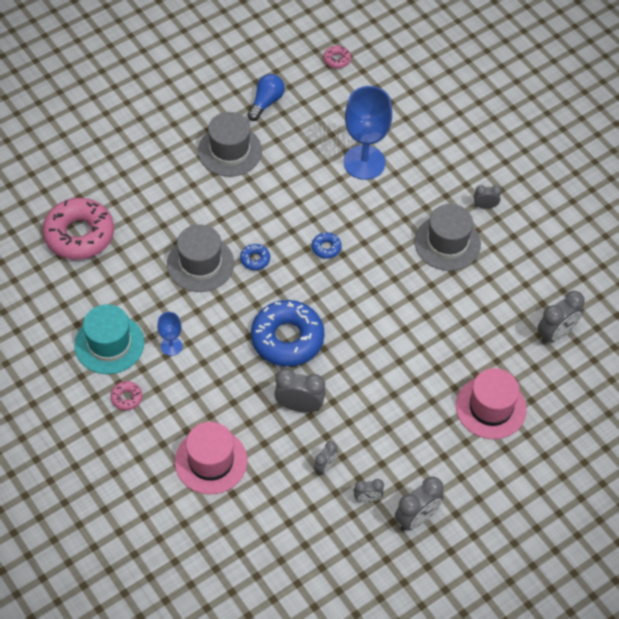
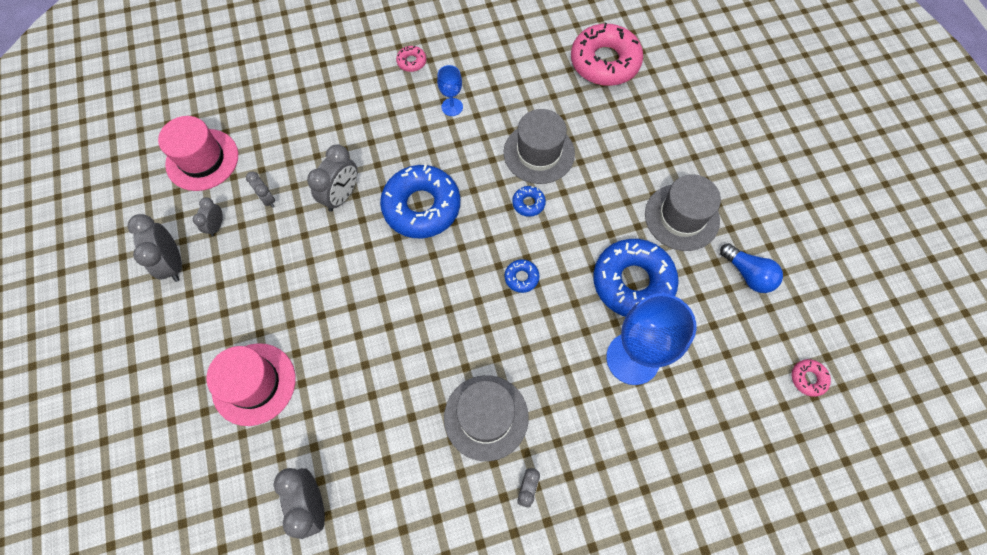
camera: 110 degrees right, 10 degrees up
turquoise hat [74,304,144,374] -> none
pink hat [175,422,247,494] -> pink hat moved to [158,116,238,191]
none -> blue donut [593,239,679,317]

